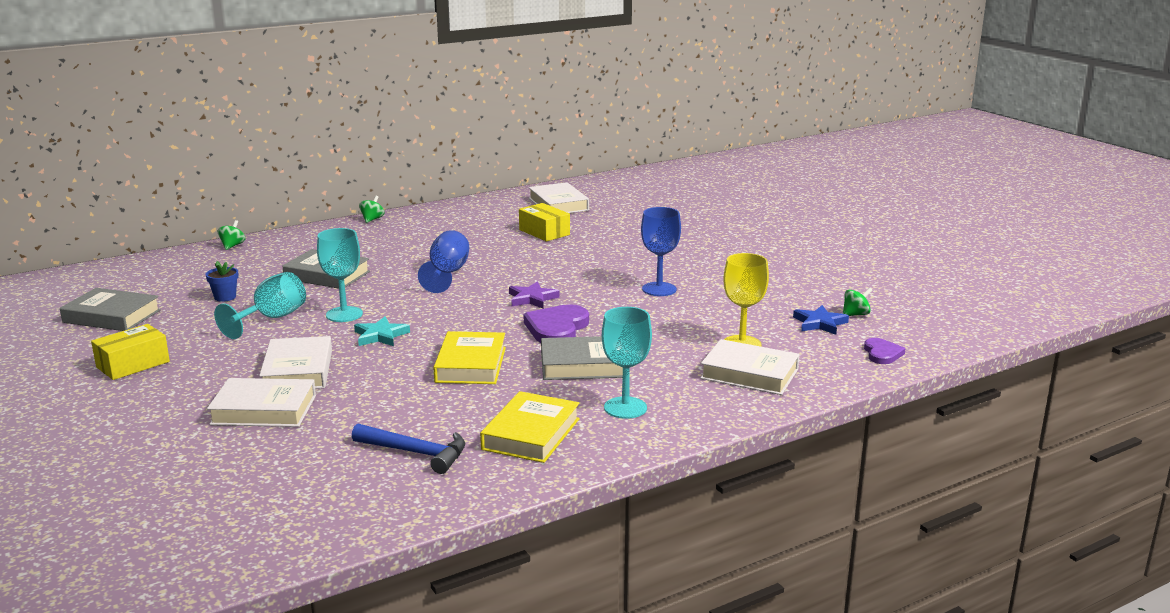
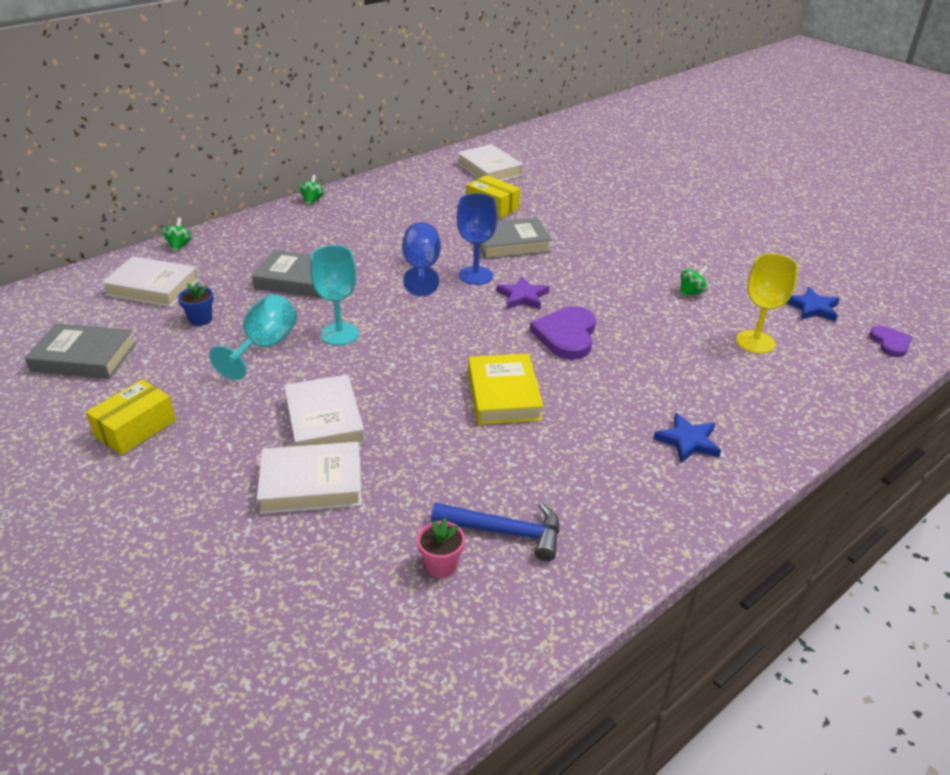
camera: 10 degrees left, 15 degrees up
turquoise star [354,317,410,346] -> none
yellow book [480,391,580,463] -> none
grey book [541,336,623,380] -> grey book moved to [479,217,552,259]
turquoise goblet [602,307,652,419] -> blue star [653,413,721,463]
blue goblet [641,207,681,296] -> blue goblet moved to [457,193,497,285]
white book [700,339,800,395] -> white book moved to [102,256,199,307]
green spinning top [843,288,873,316] -> green spinning top moved to [680,266,708,296]
none -> pink flower pot [417,518,465,578]

